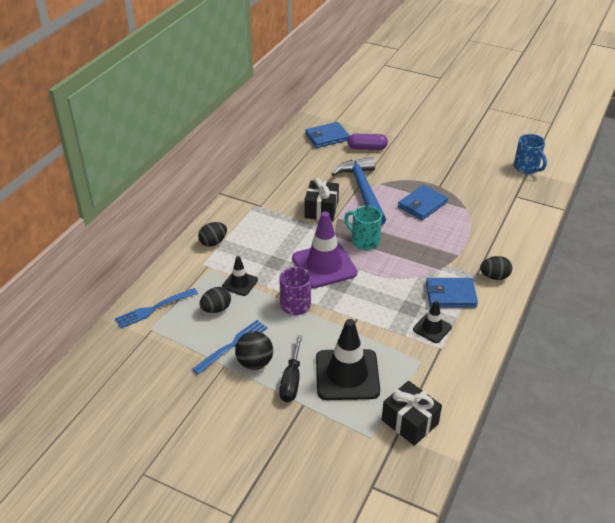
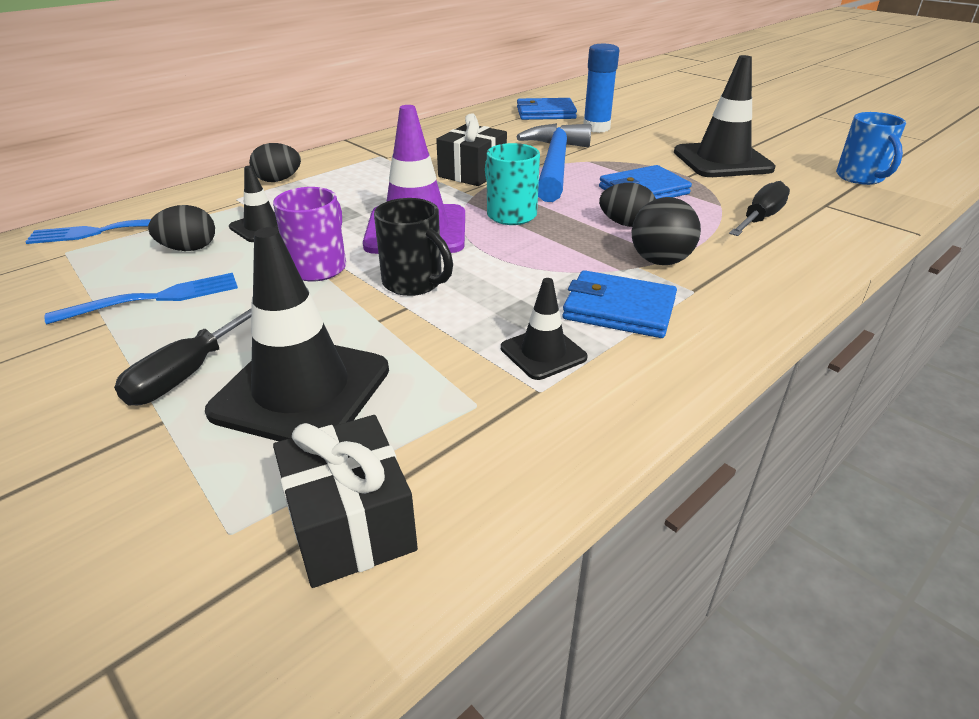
camera: 20 degrees right, 5 degrees down
black ball [235,331,273,370] -> black ball moved to [632,197,701,265]
purple capsule [347,134,388,150] -> blue glue stick [583,44,619,133]
black egg [480,256,512,280] -> black egg moved to [599,183,656,227]
none -> black mug [374,198,453,296]
none -> black traffic cone [674,55,775,177]
none -> black screwdriver [729,181,790,236]

